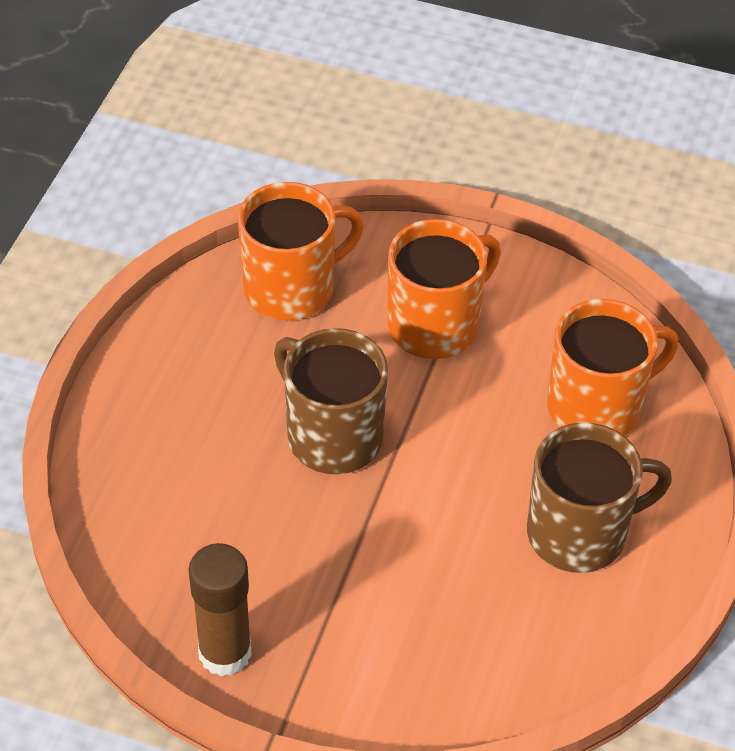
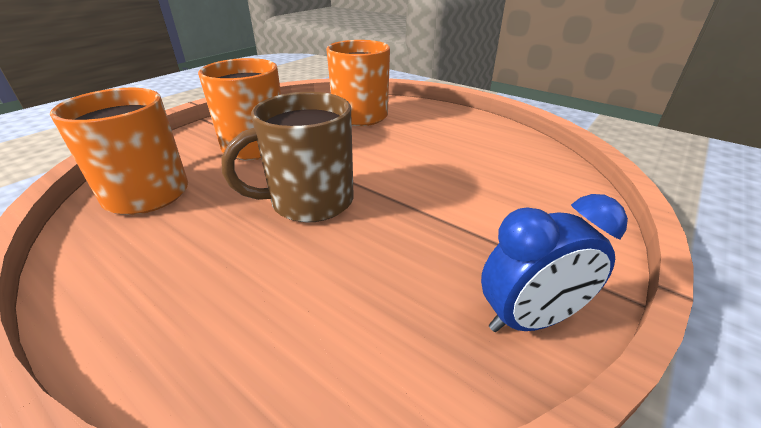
camera: 70 degrees left, 15 degrees down
brown glue stick [189,543,252,676] -> blue clock [481,194,628,332]
brown mug [527,422,672,573] -> none

